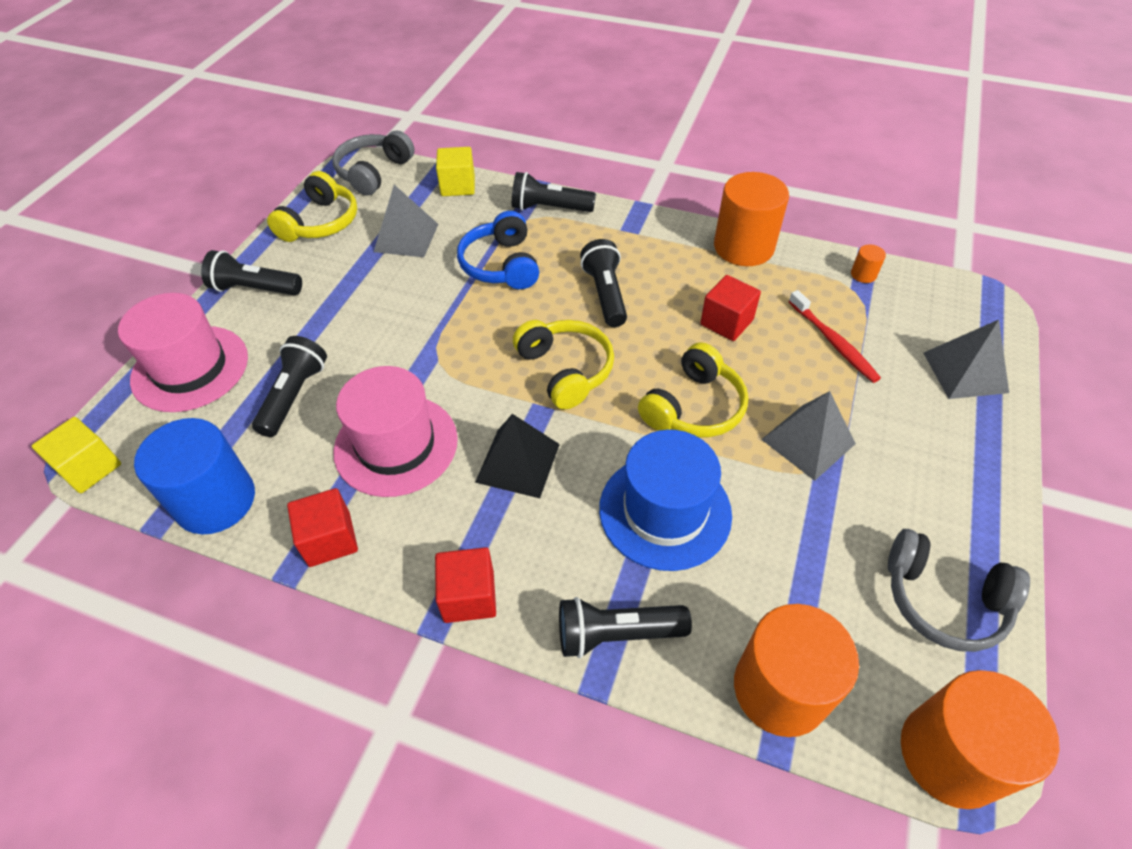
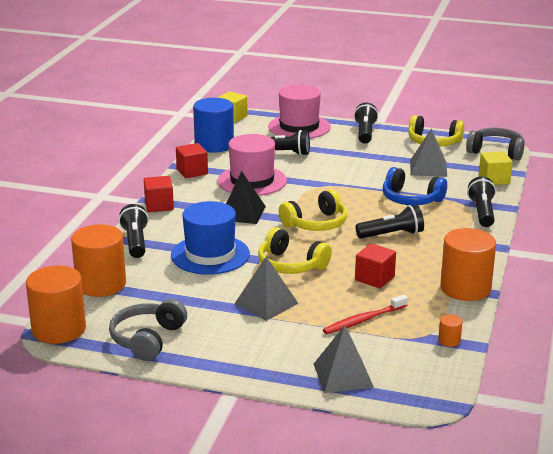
camera: 85 degrees right, 25 degrees down
blue headphones [457,211,539,289] -> blue headphones turned 135 degrees counterclockwise [383,167,447,205]

